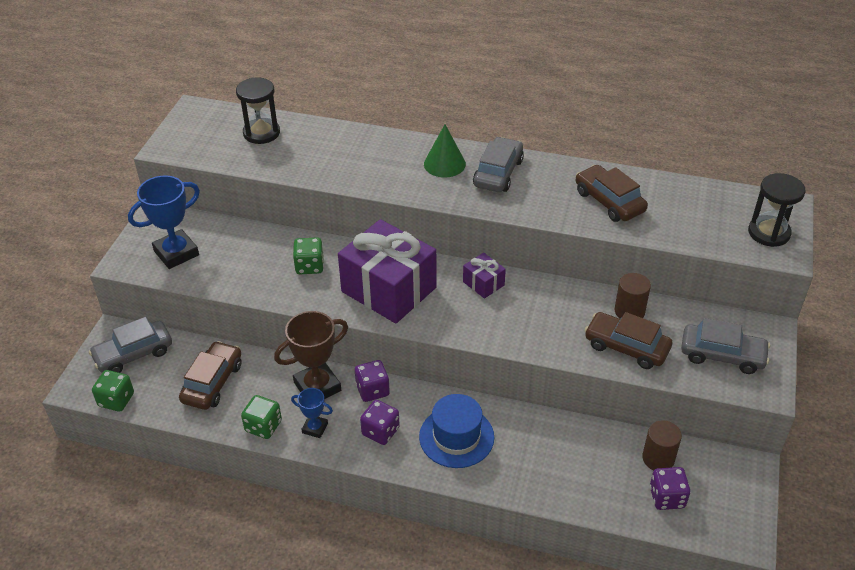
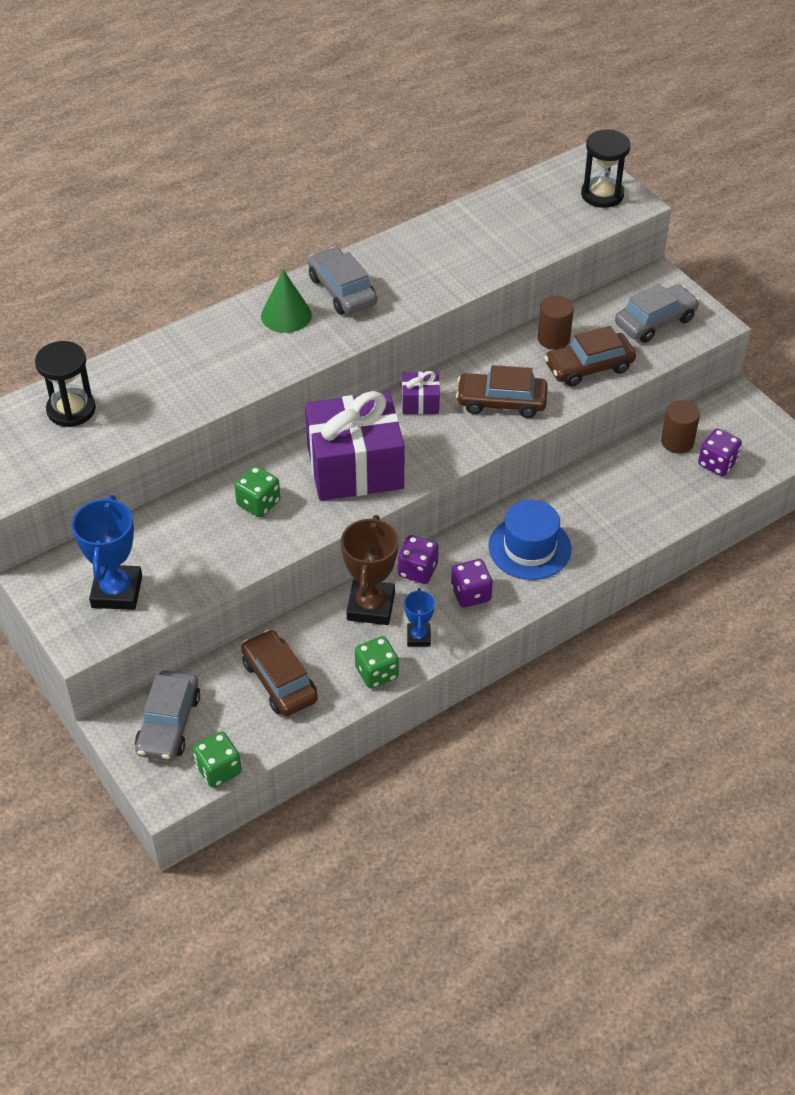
camera: 50 degrees left, 5 degrees up
blue trophy [291,388,333,438] -> blue trophy turned 60 degrees counterclockwise [404,588,435,646]
brown car [576,165,648,222] -> brown car moved to [456,365,548,418]

